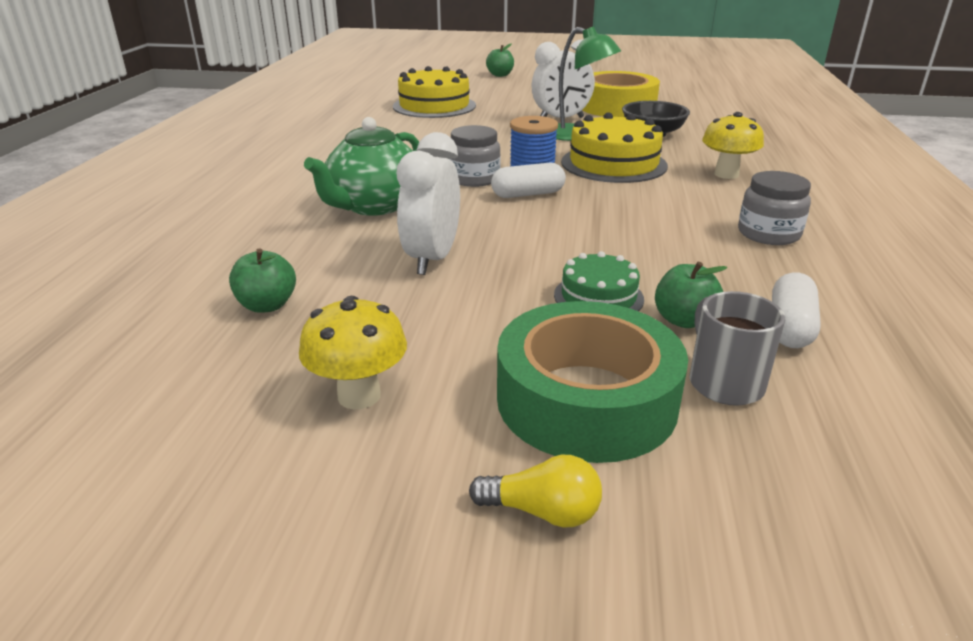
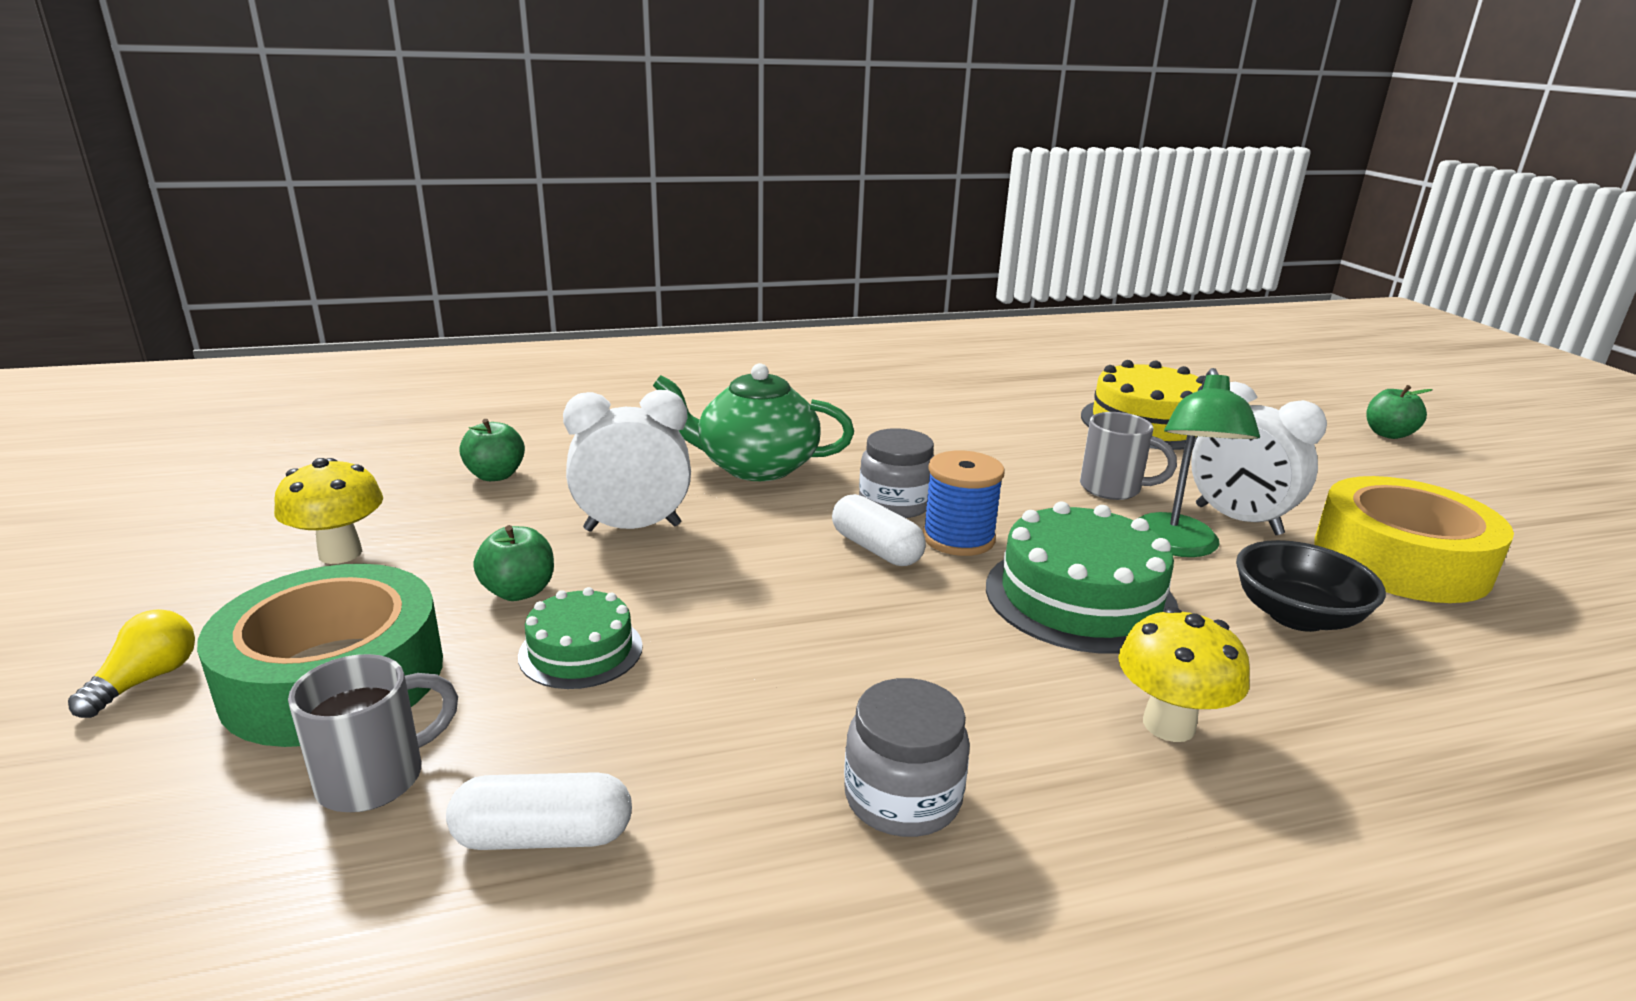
camera: 65 degrees right, 5 degrees down
yellow light bulb [469,455,602,528] -> yellow light bulb turned 150 degrees counterclockwise [68,609,195,718]
yellow cake [561,112,668,183] -> green cake [986,502,1179,654]
green apple [655,262,727,328] -> green apple moved to [473,525,554,601]
none -> grey mug [1080,412,1177,500]

